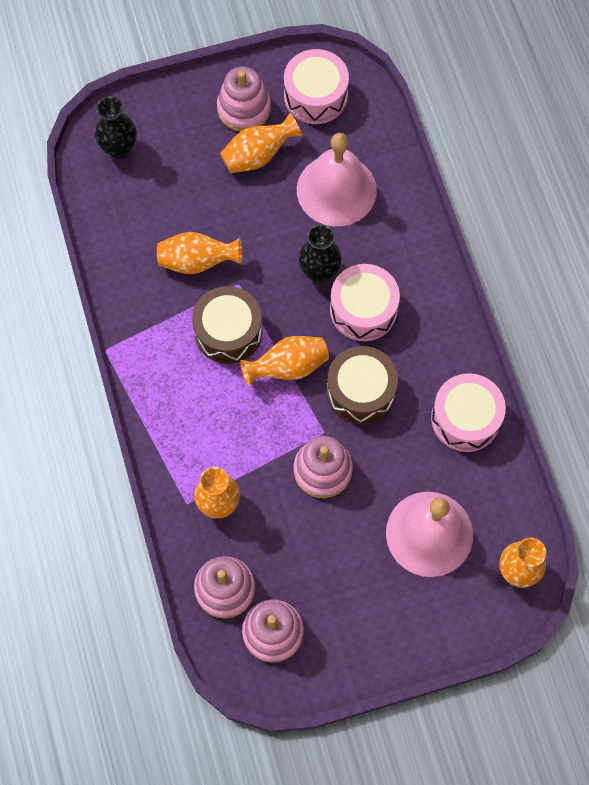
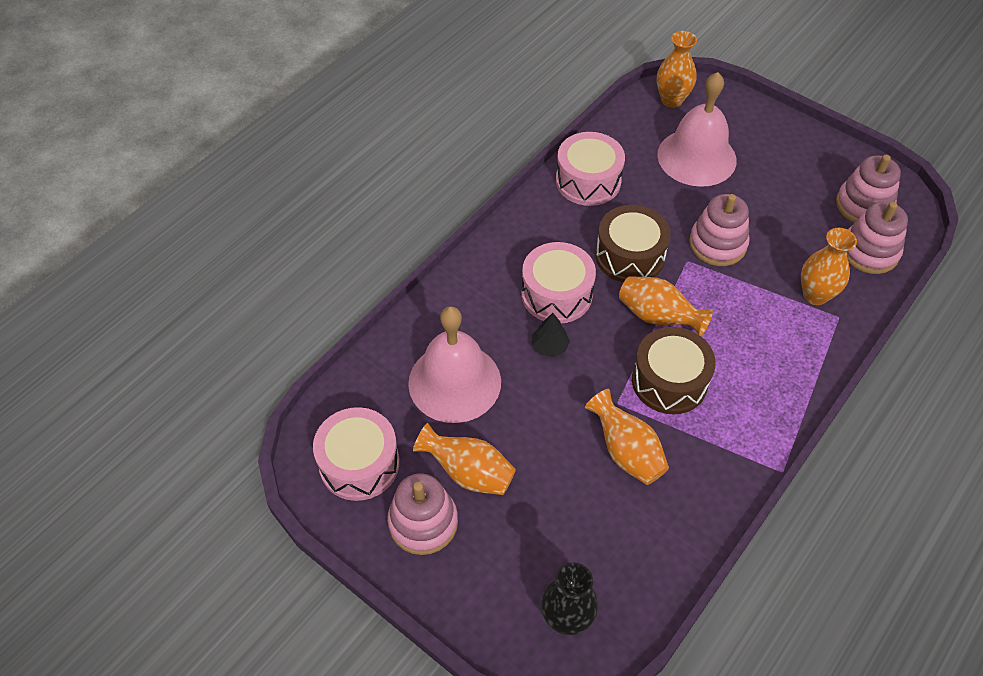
camera: 125 degrees left, 15 degrees down
black vase [299,224,342,283] -> black tree [532,313,570,357]

